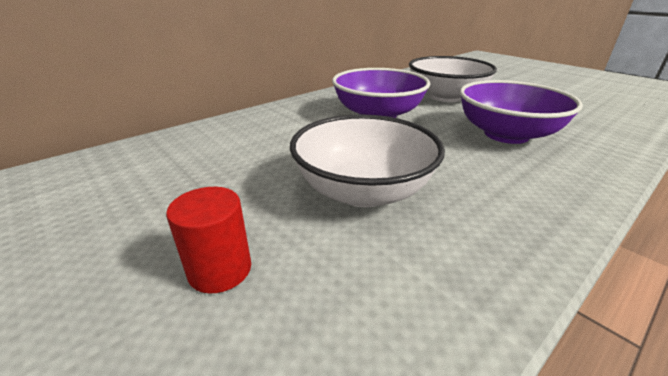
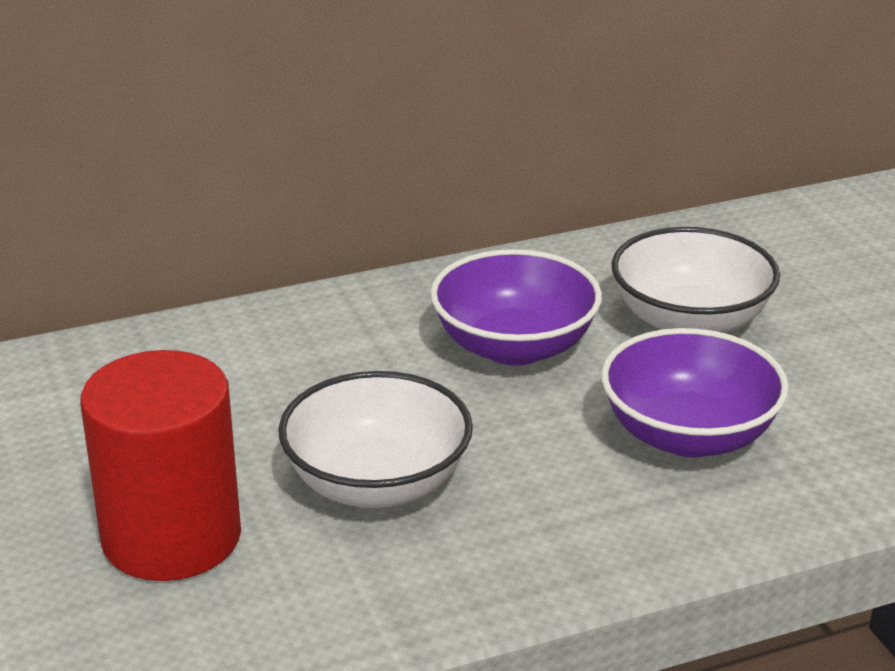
camera: 20 degrees right, 0 degrees up
red cylinder [166,187,251,294] -> red cylinder [80,350,241,581], size x2.16

